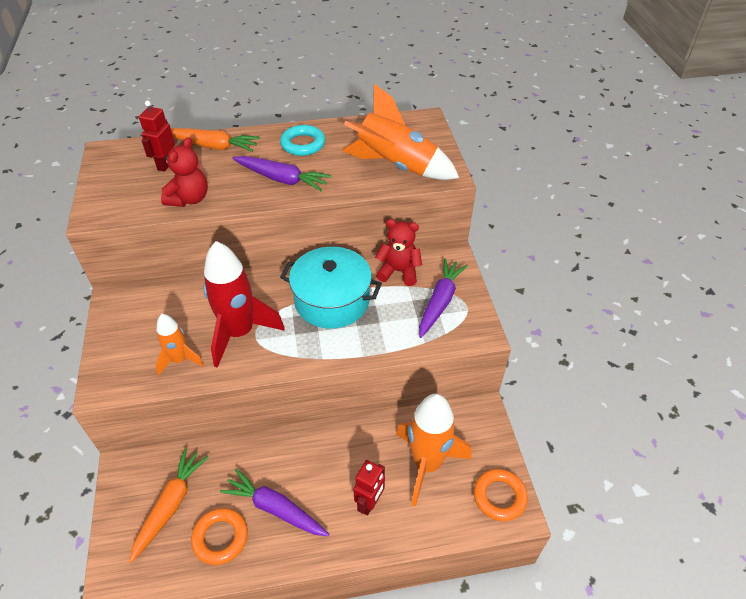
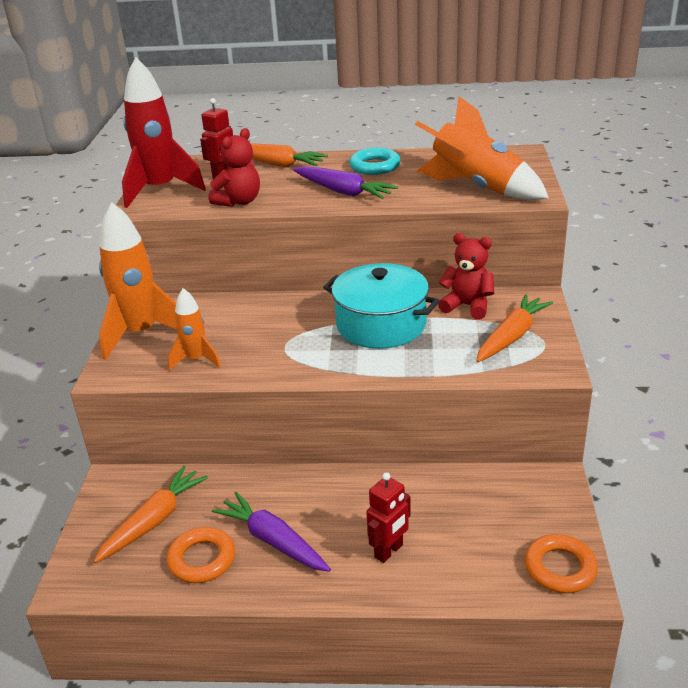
camera: 15 degrees right, 15 degrees down
red rocket [203,241,285,368] -> red rocket moved to [122,57,206,208]
orange rocket [396,394,471,506] -> orange rocket moved to [99,202,176,360]
purple carrot [419,258,468,338] -> orange carrot [476,294,553,362]

